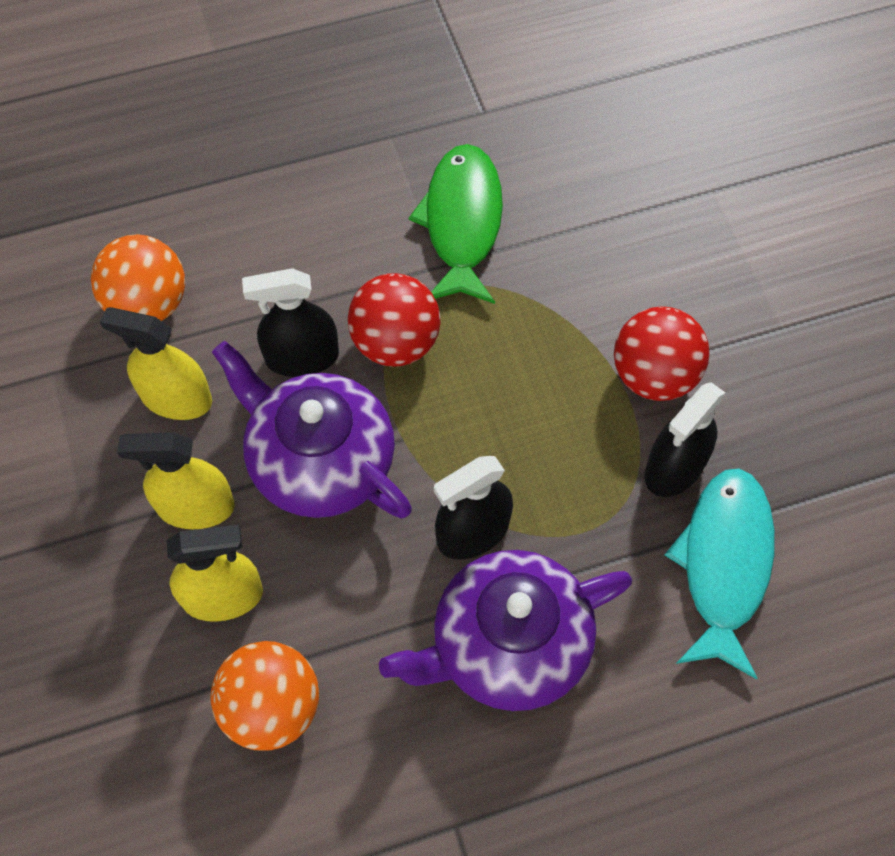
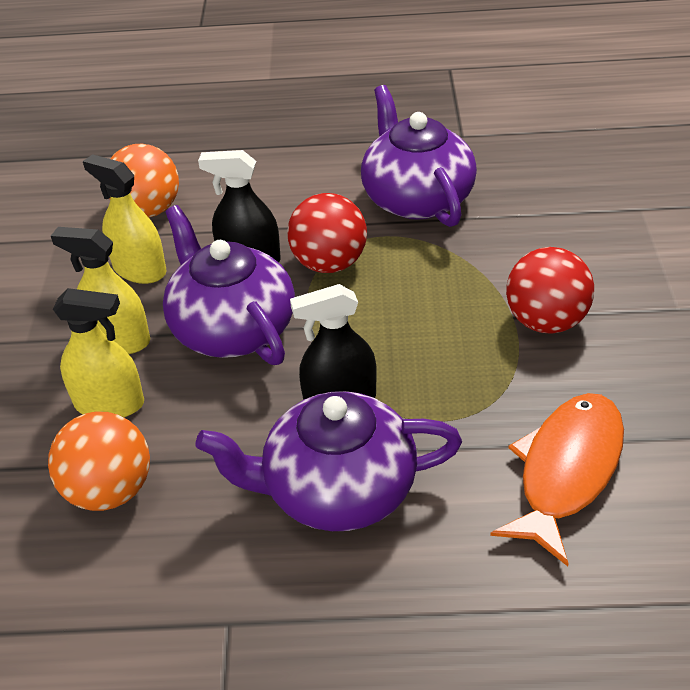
camera: 20 degrees right, 20 degrees down
green fish [409,144,503,304] -> purple teapot [361,85,477,227]
black spray bottle [645,382,725,497] -> none
turquoise fish [665,468,775,679] -> orange fish [490,393,624,566]

